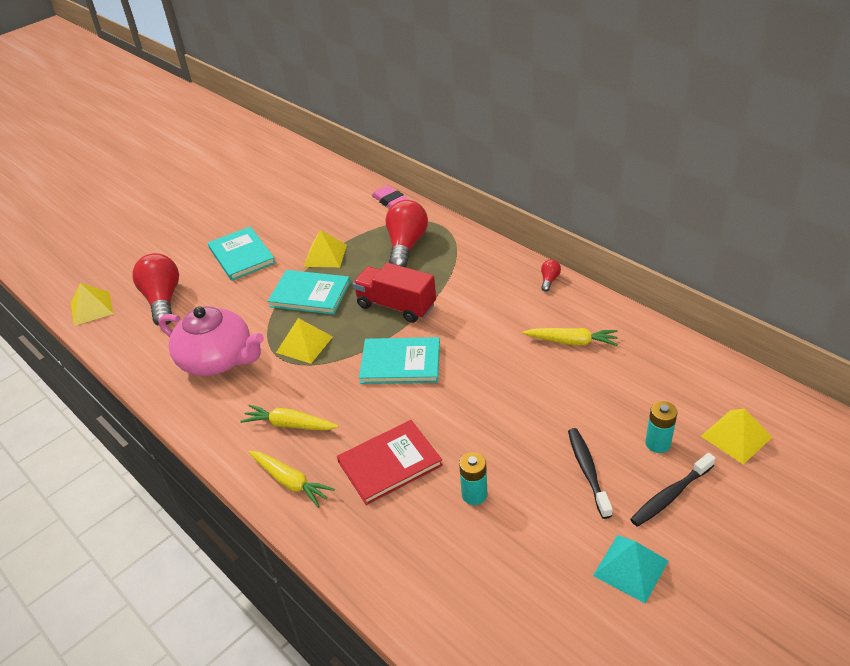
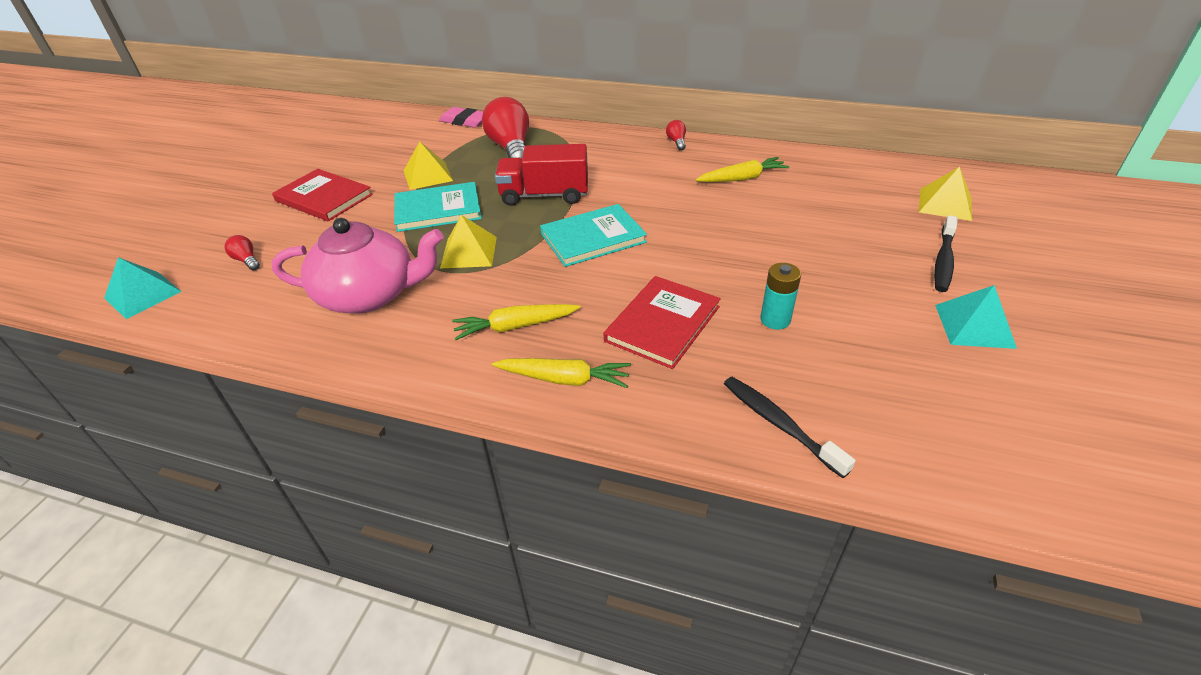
camera: 30 degrees left, 0 degrees up
yellow pyramid [71,283,114,326] -> turquoise pyramid [104,257,182,319]
red light bulb [132,253,179,326] -> red light bulb [225,235,260,271], size x0.43
turquoise book [208,227,276,281] -> red book [272,169,373,222]
black toothbrush [568,428,613,519] -> black toothbrush moved to [724,377,856,478]
turquoise battery [645,401,678,453] -> none

